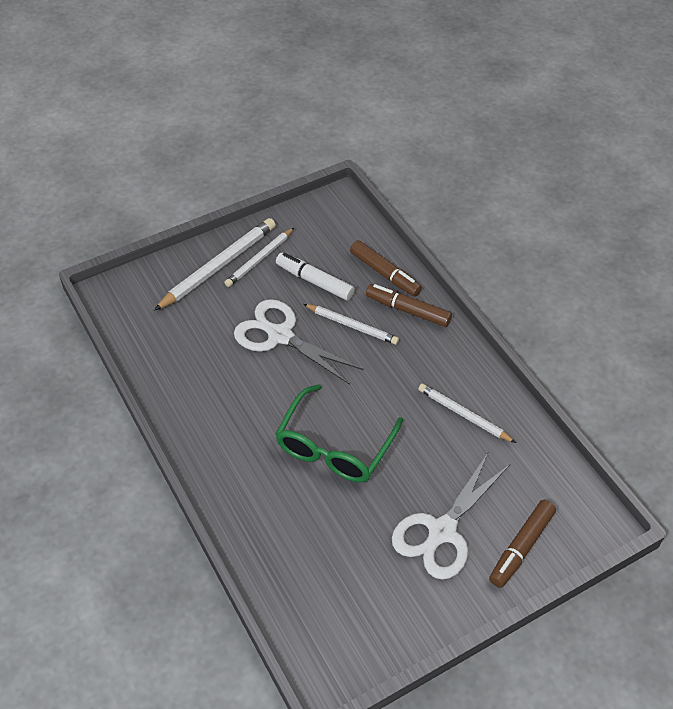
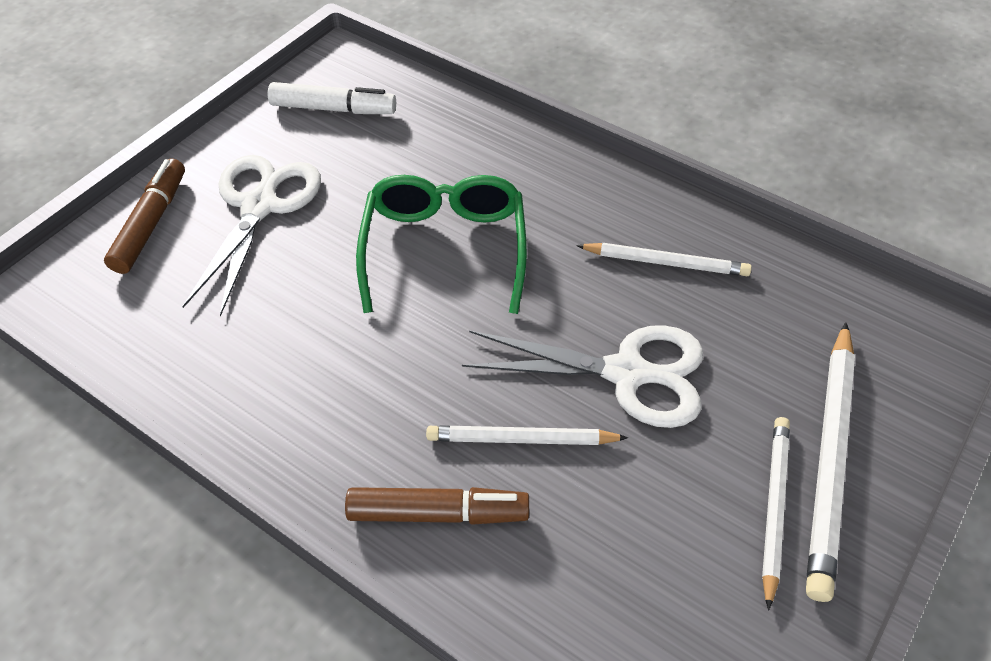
camera: 155 degrees right, 0 degrees up
white marker [276,253,355,301] -> white marker moved to [268,82,396,114]
brown marker [350,240,422,297] -> none
white pencil [418,384,516,443] -> white pencil moved to [576,243,752,276]

